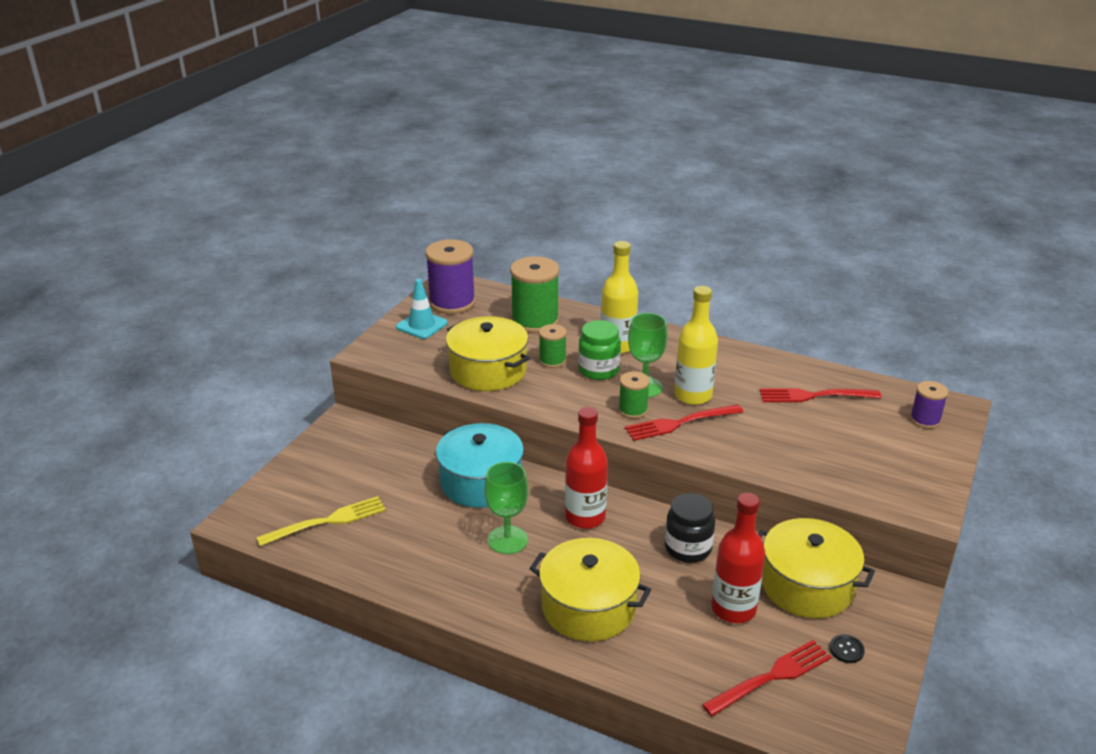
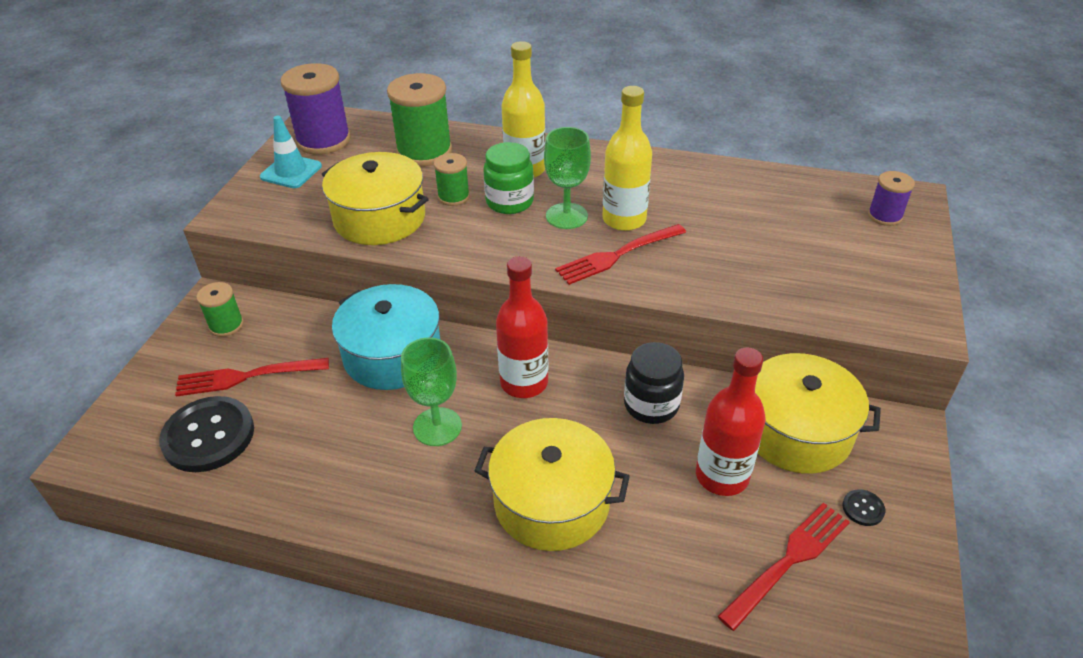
camera: 10 degrees left, 10 degrees up
yellow fork [256,496,386,546] -> black button [159,396,254,472]
green spool [619,371,650,419] -> green spool moved to [196,282,244,337]
red fork [760,388,881,402] -> red fork moved to [175,358,329,397]

